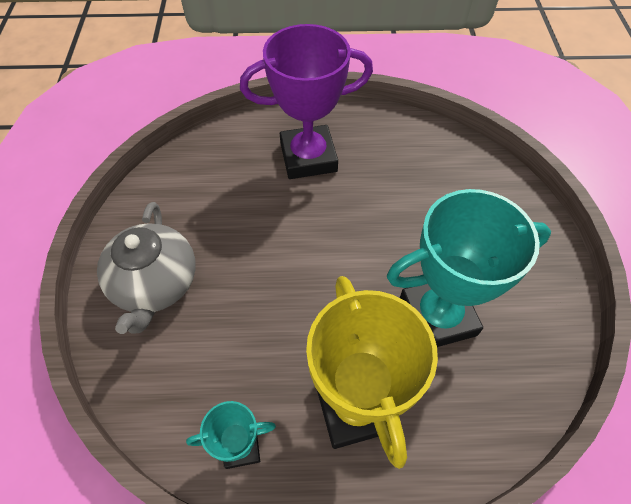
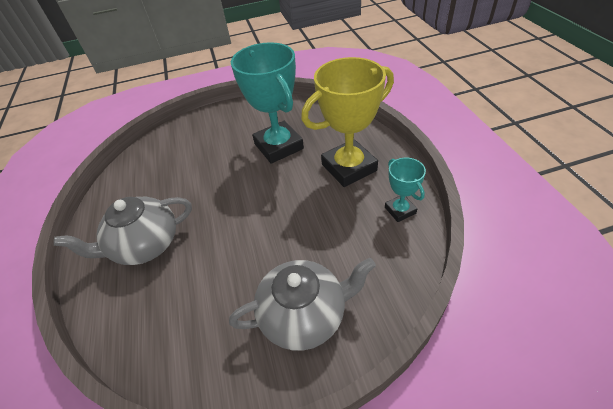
camera: 100 degrees left, 10 degrees down
purple trophy [240,24,373,179] -> grey teapot [54,197,192,265]

